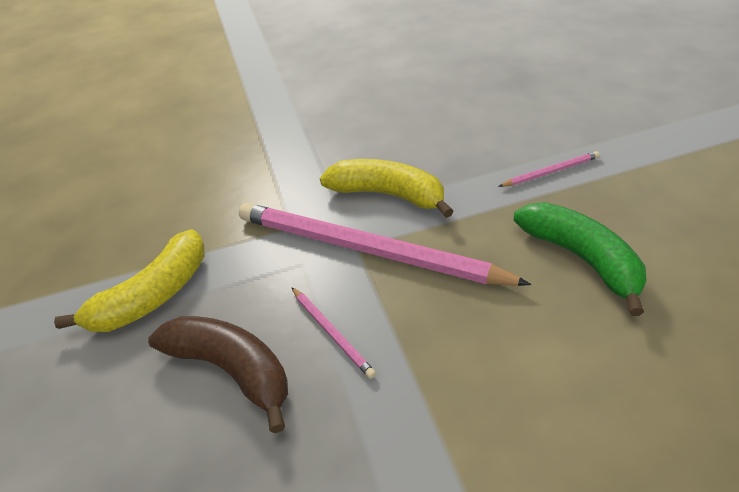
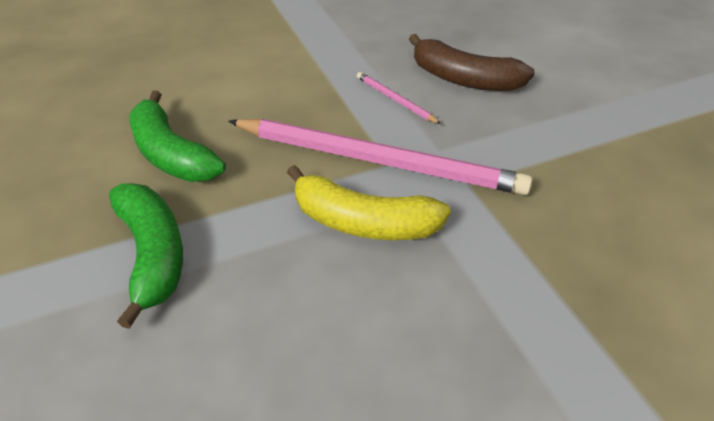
camera: 170 degrees right, 0 degrees up
yellow banana [54,229,205,332] -> none
pink pencil [498,151,600,187] -> green banana [109,183,183,329]

